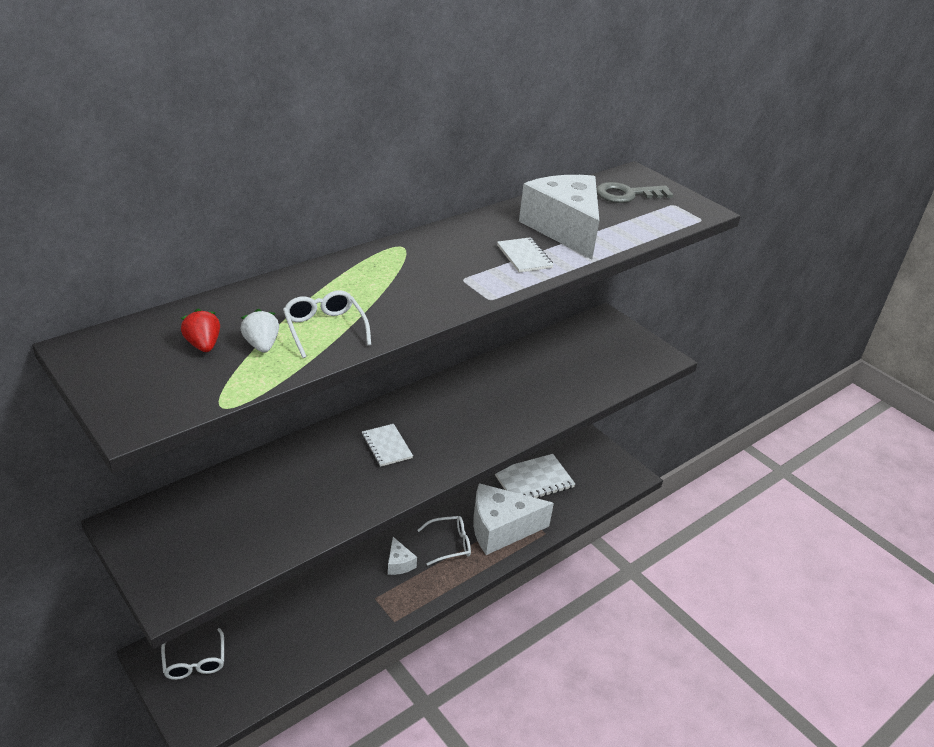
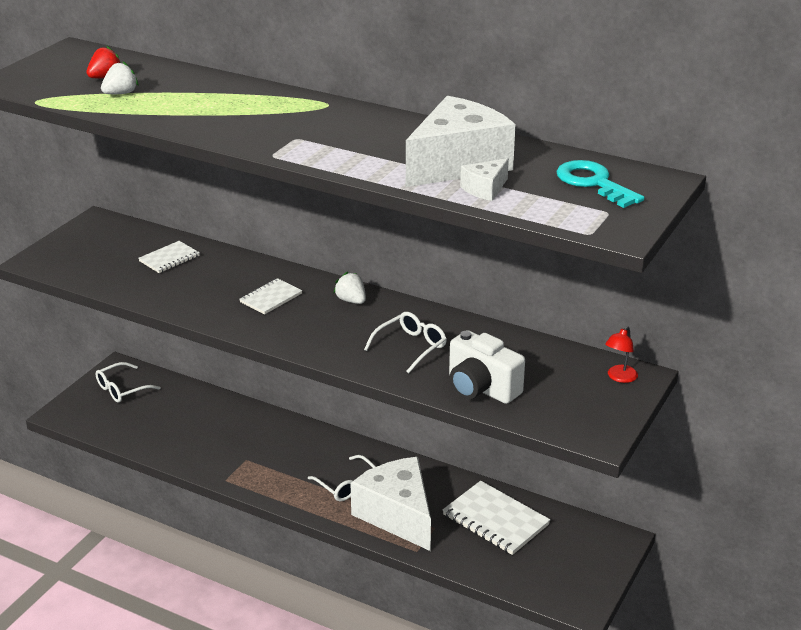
camera: 70 degrees right, 5 degrees down
white glasses [283,290,371,358] -> white glasses moved to [364,312,447,373]
white cheese [388,537,417,575] -> white cheese moved to [460,158,509,201]
white notebook [497,237,554,272] -> white notebook moved to [138,241,200,273]
grey key [596,182,673,203] -> turquoise key [556,160,644,208]
none -> white strawberry [334,272,366,304]
none -> white camera [449,330,525,404]
none -> red lamp [605,326,638,383]

